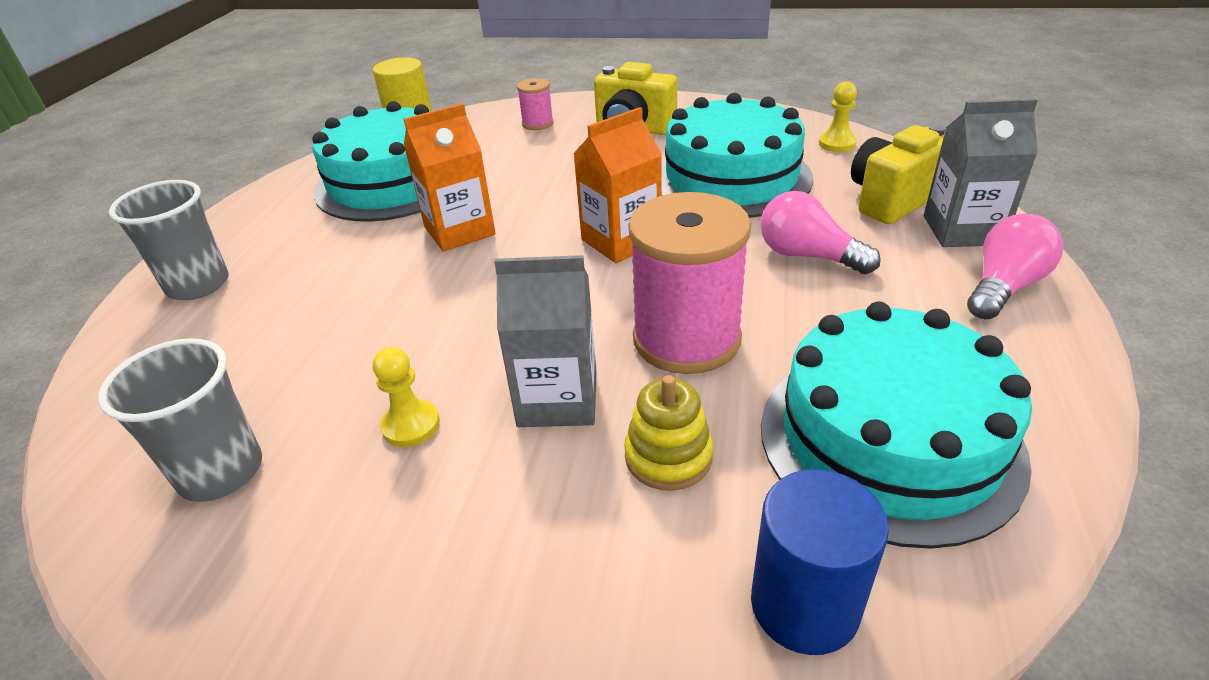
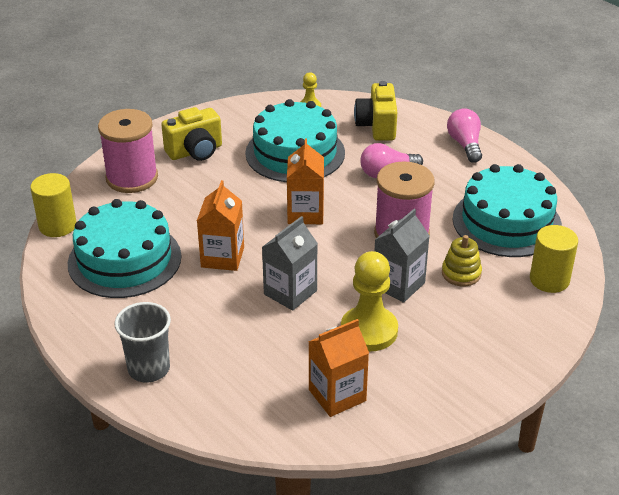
camera: 55 degrees left, 0 degrees up
grey cup [98,338,262,502] -> orange carton [308,319,369,417]
yellow pawn [373,347,440,447] -> yellow pawn [341,251,398,351], size x1.95
pink spool [517,78,554,130] -> pink spool [98,109,158,193], size x2.13
blue cylinder [751,469,889,655] -> yellow cylinder [530,225,578,293]
grey carton [924,98,1038,247] -> grey carton moved to [262,216,318,311]

